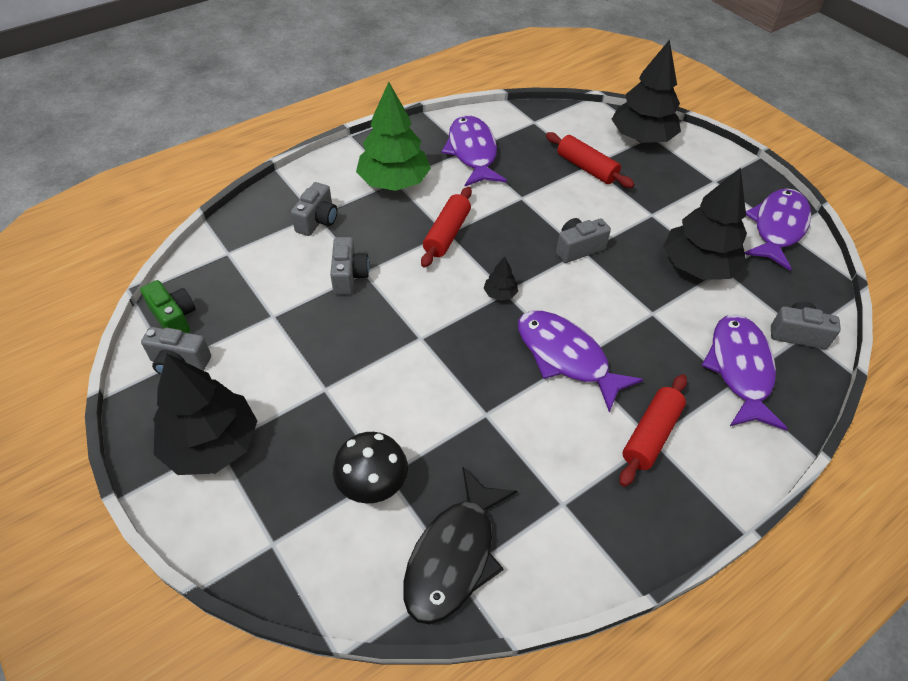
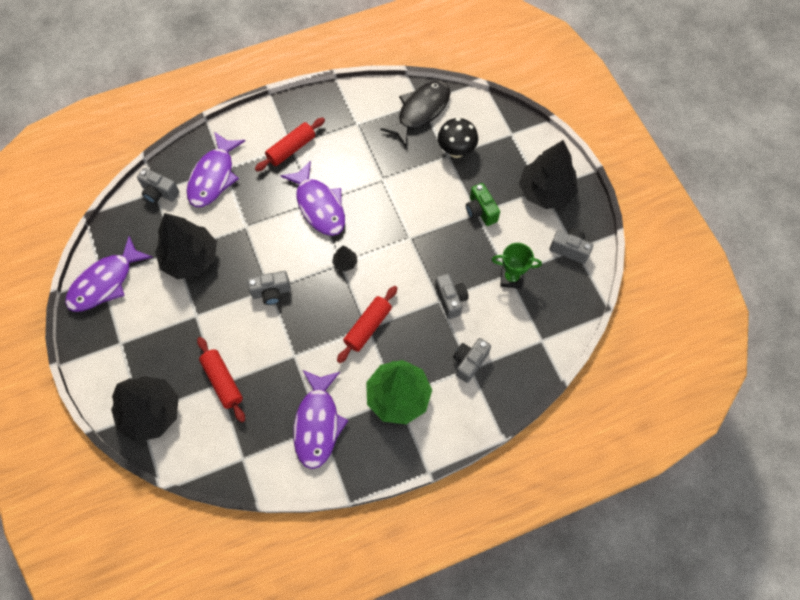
camera: 165 degrees left, 15 degrees up
green camera [140,280,196,333] -> green camera moved to [466,183,500,226]
grey camera [330,237,369,295] -> grey camera turned 150 degrees clockwise [435,274,469,319]
none -> green trophy [492,243,542,289]

